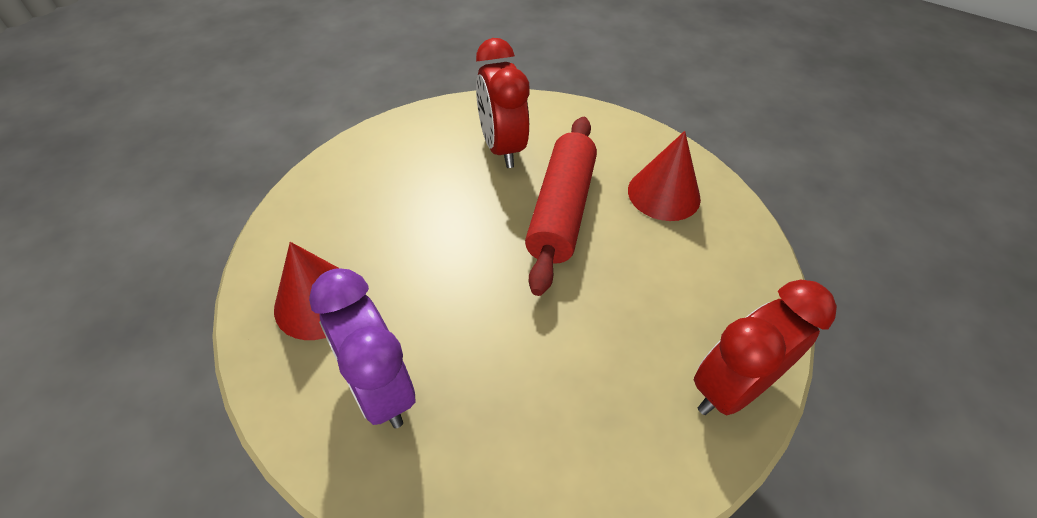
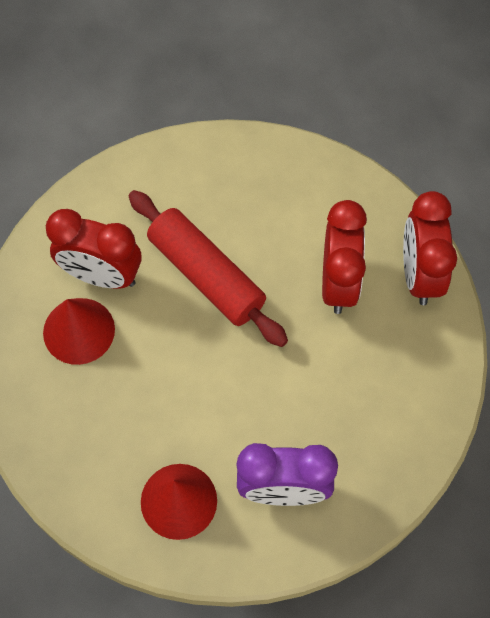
camera: 55 degrees left, 15 degrees up
red cone [628,131,701,221] -> red cone moved to [43,298,115,365]
none -> red clock [322,200,367,314]

